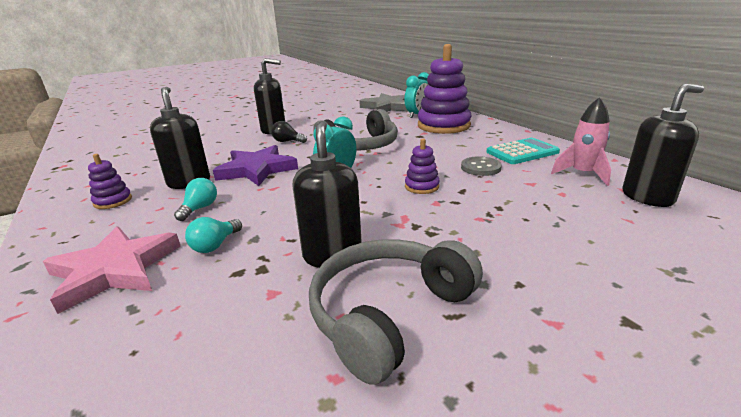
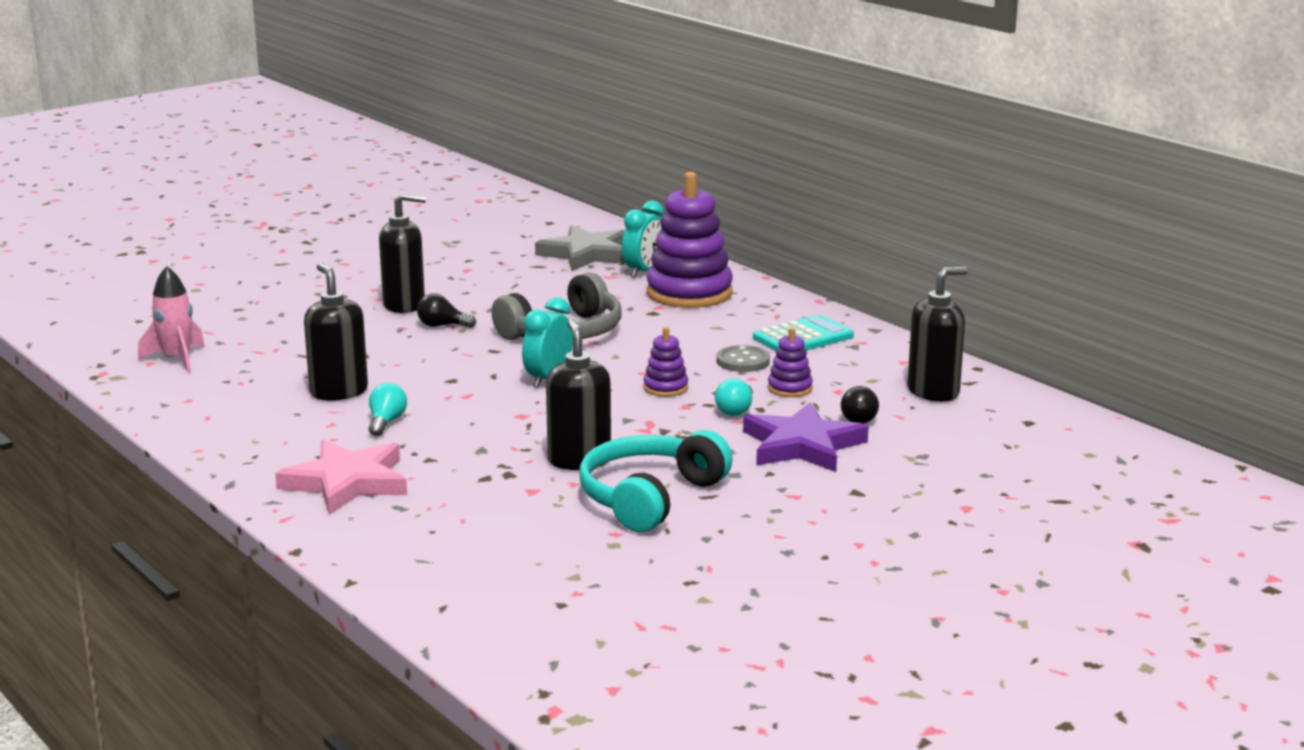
camera: 10 degrees left, 5 degrees down
purple stacking toy [88,154,132,209] -> purple stacking toy moved to [768,327,813,397]
turquoise light bulb [185,217,242,253] -> turquoise light bulb moved to [715,378,753,416]
purple star [213,145,298,186] -> purple star moved to [743,403,868,472]
grey headphones [309,239,483,385] -> turquoise headphones [579,430,732,532]
pink rocket [551,97,611,186] -> pink rocket moved to [138,266,205,373]
none -> black light bulb [841,386,879,424]

